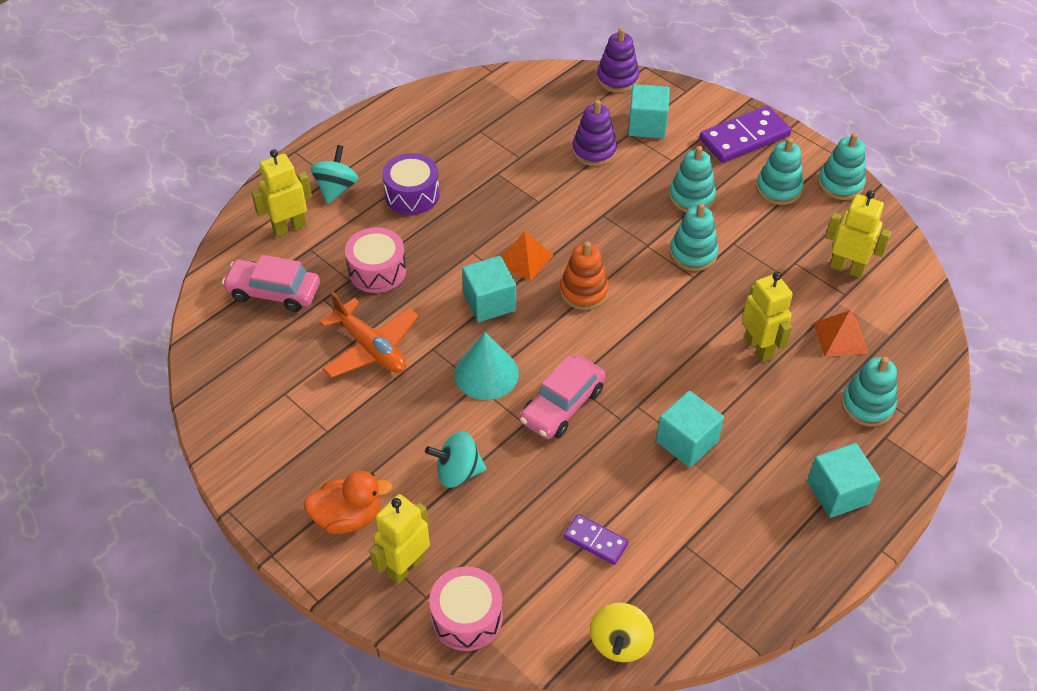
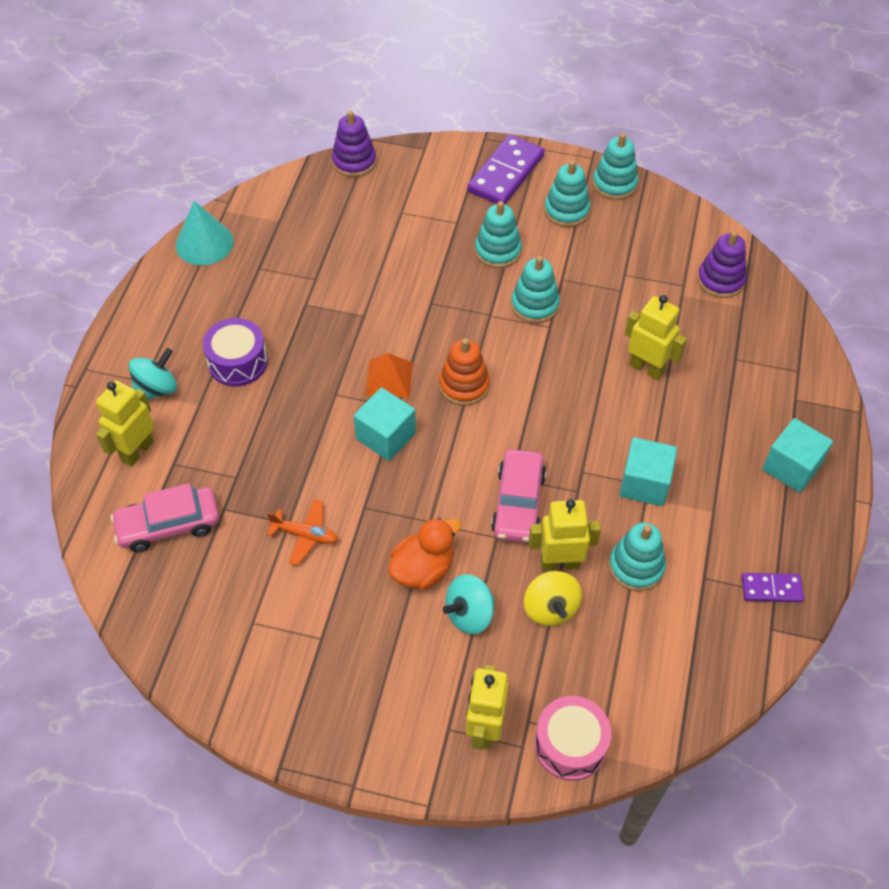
camera: 30 degrees left, 5 degrees up
orange duck [304,471,392,534] -> orange duck moved to [388,518,461,590]
turquoise spinning top [311,145,358,204] -> turquoise spinning top turned 60 degrees clockwise [129,348,177,400]
orange plane [320,291,419,378] -> orange plane [267,499,338,566], size x0.62
pink drum [345,227,406,293] -> none
turquoise cone [454,332,519,400] -> turquoise cone moved to [176,201,234,265]
purple domino [564,514,629,565] -> purple domino moved to [741,573,804,602]
purple stacking toy [572,100,617,166] -> purple stacking toy moved to [697,231,747,298]
yellow spinning top [590,603,654,662] -> yellow spinning top moved to [524,571,582,626]
turquoise cube [628,84,670,138] -> none
orange pyramid [814,310,868,357] -> none
yellow robot [825,190,891,278] -> yellow robot moved to [529,499,601,571]
turquoise stacking toy [841,357,897,426] -> turquoise stacking toy moved to [609,522,666,591]

